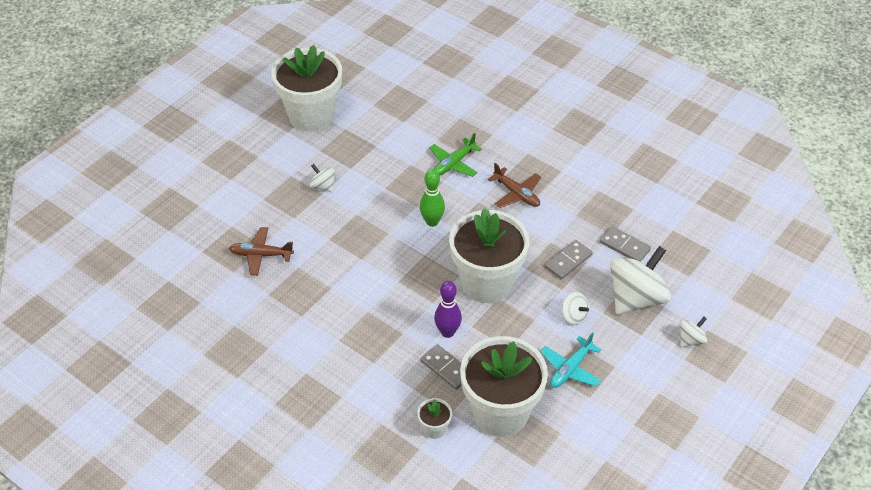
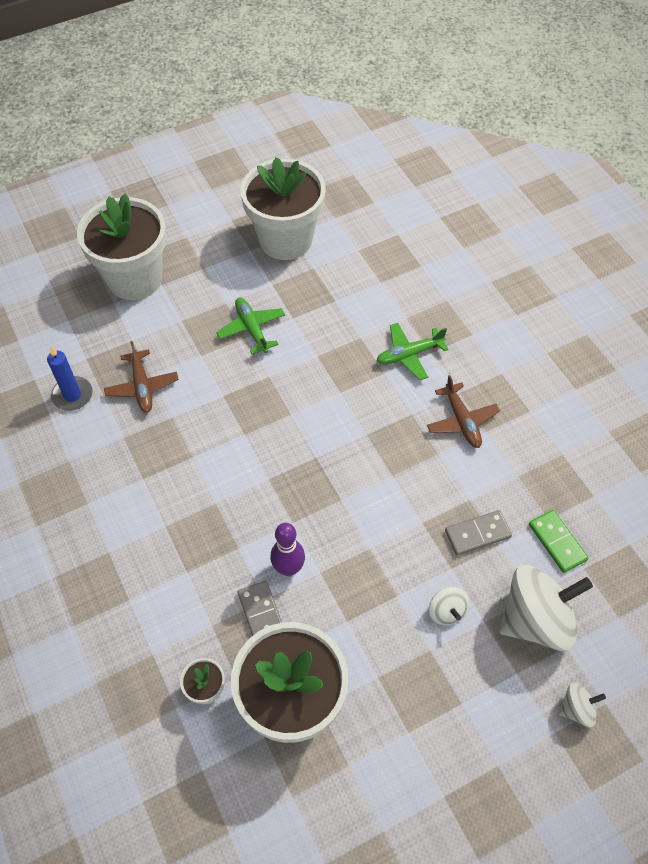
camera: 25 degrees right, 10 degrees up
brown plane [229,227,294,276] -> brown plane turned 135 degrees counterclockwise [104,341,179,413]
white spinning top [310,164,335,192] -> green plane [217,298,285,355]
green bowling pin [420,170,445,227] -> none
white flower pot [449,208,529,303] -> white flower pot moved to [77,194,167,300]
turquoise plane [540,332,601,388] -> none
grey domino [600,226,651,262] -> green domino [529,510,589,573]
none -> blue candle [47,346,93,411]

